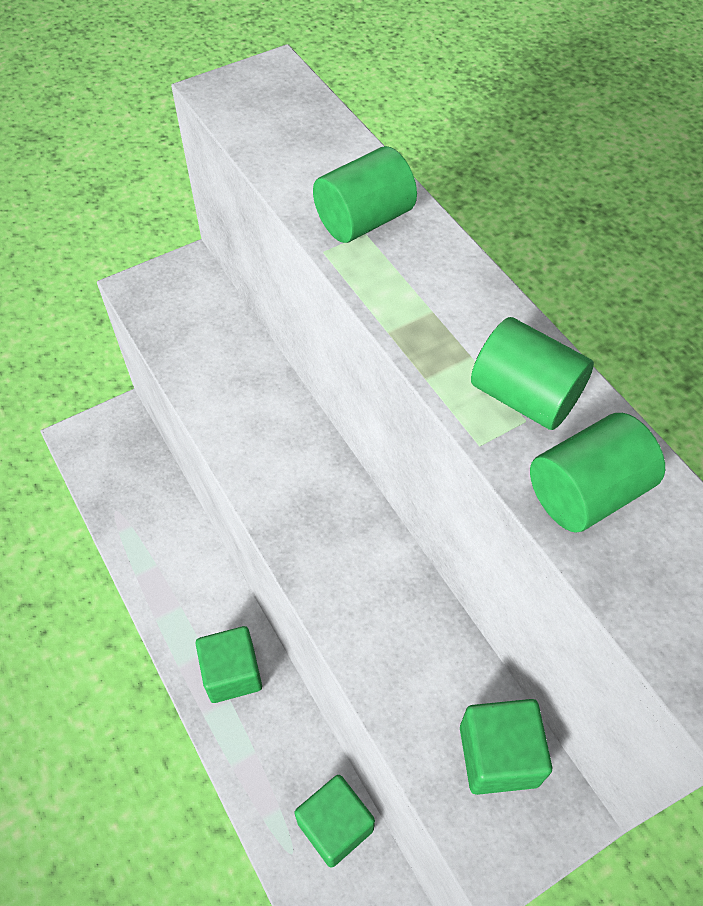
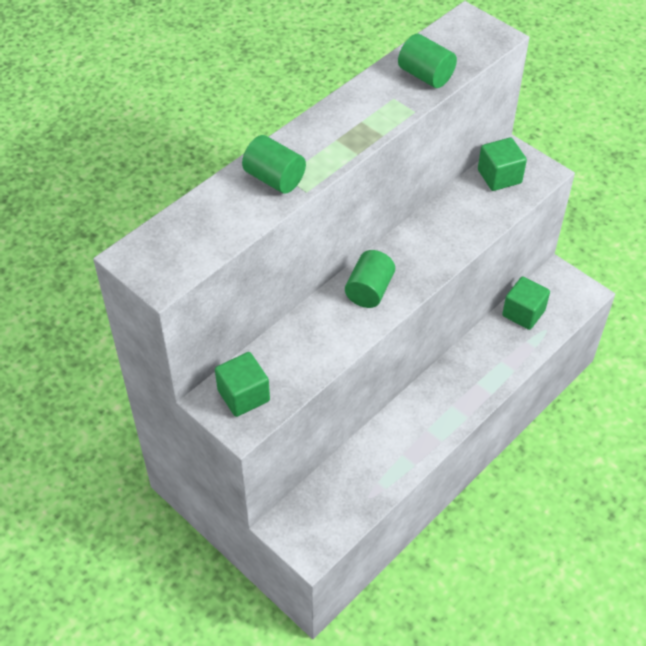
camera: 105 degrees left, 5 degrees down
green cube [196,626,262,703] -> green cube moved to [215,352,270,417]
green cylinder [471,317,594,430] -> green cylinder moved to [345,250,395,308]

